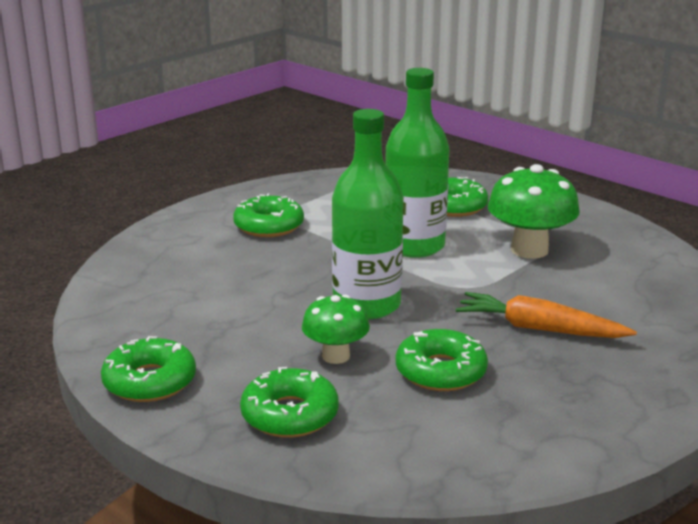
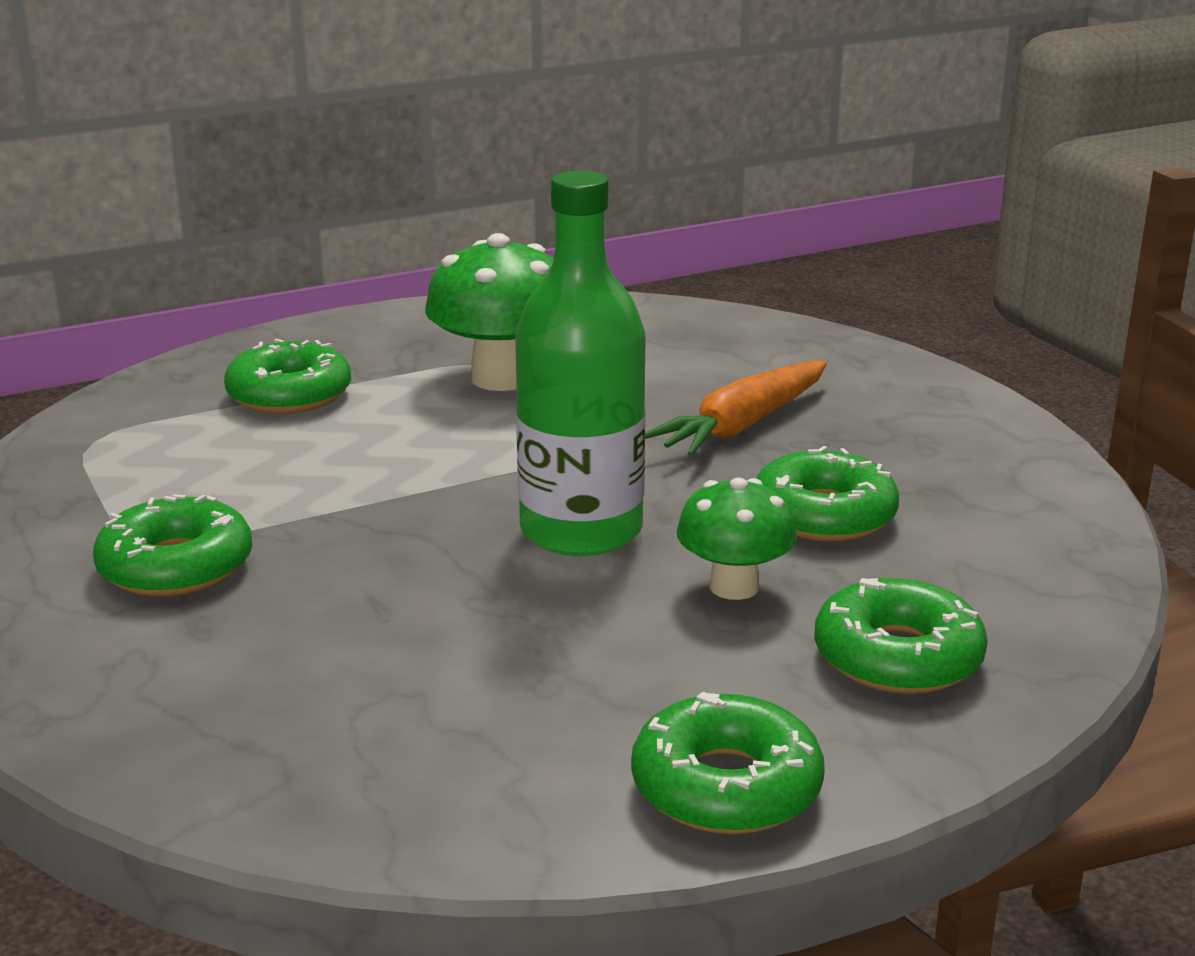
camera: 70 degrees left, 0 degrees up
green bottle [385,68,449,258] -> none

